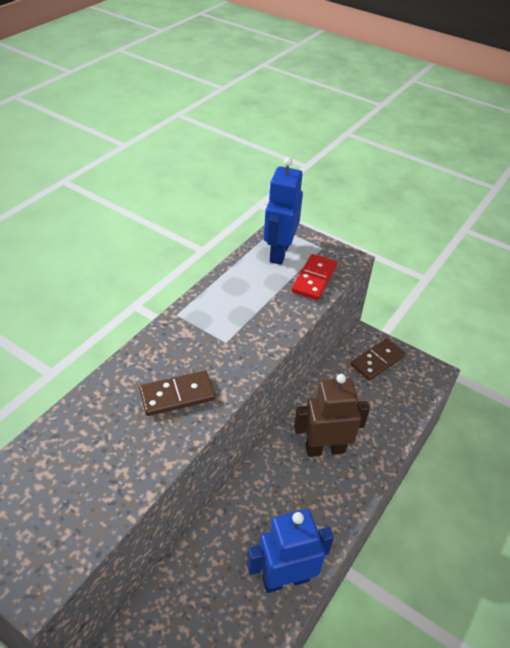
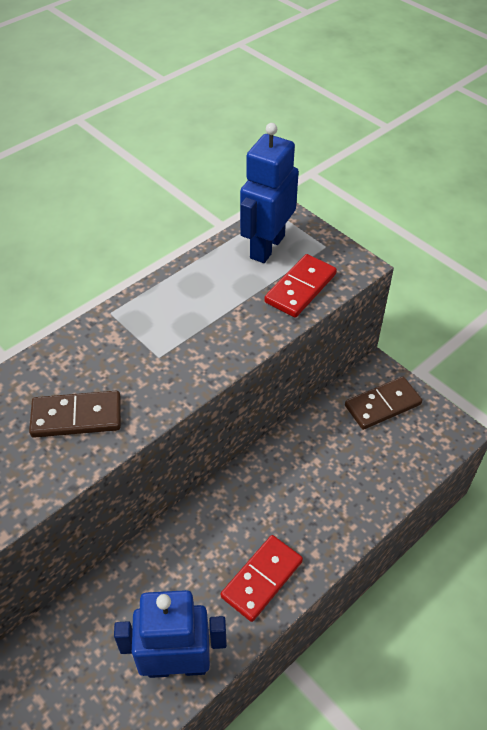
camera: 15 degrees right, 5 degrees up
brown robot [294,374,370,457] -> none
none -> red domino [221,535,303,622]

